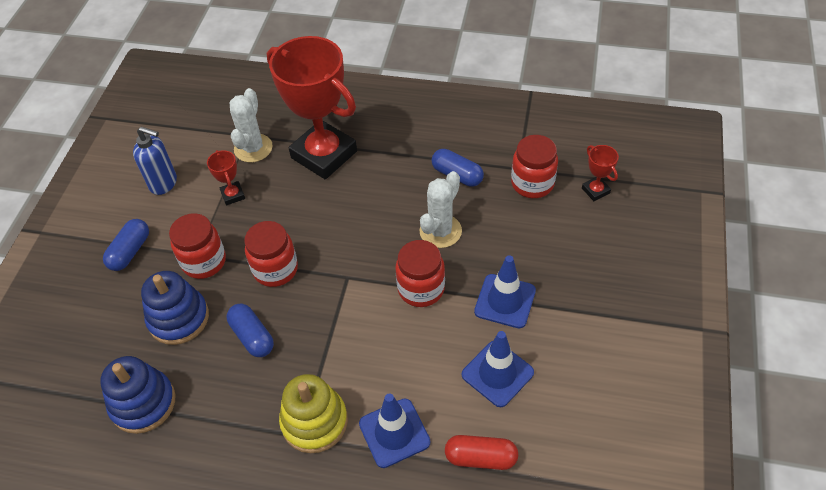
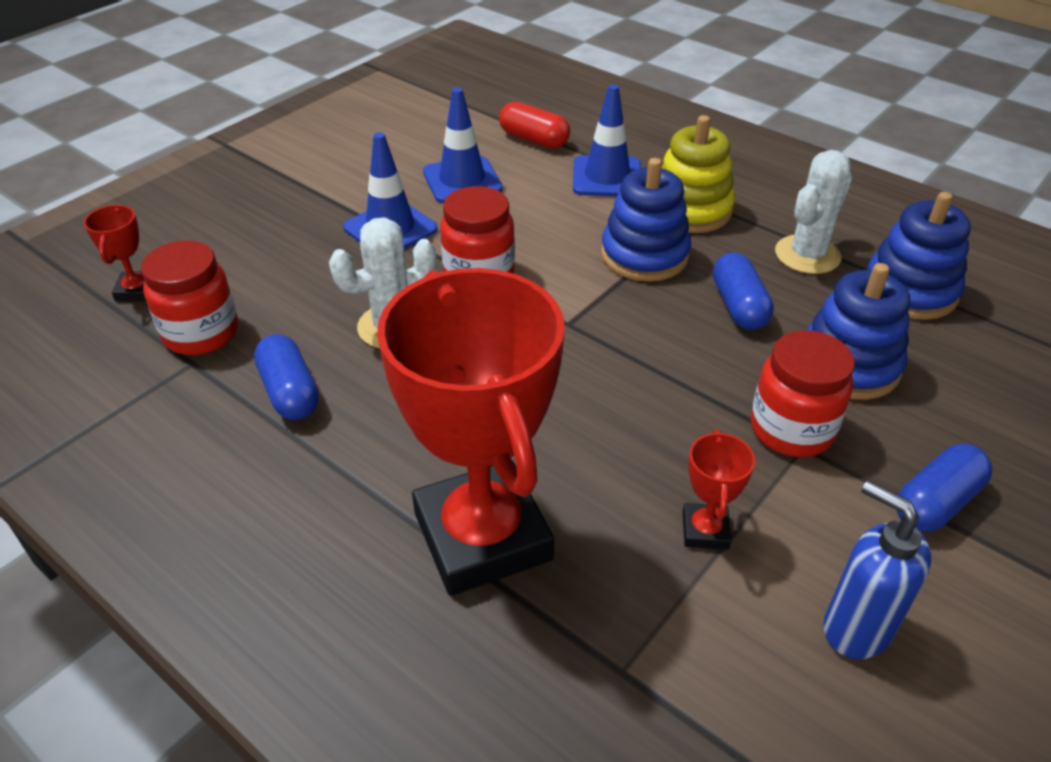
camera: 155 degrees left, 10 degrees down
white cactus [229,88,273,162] -> white cactus moved to [775,150,852,274]
red jar [244,221,298,287] -> none
none -> blue stacking toy [601,158,691,282]

